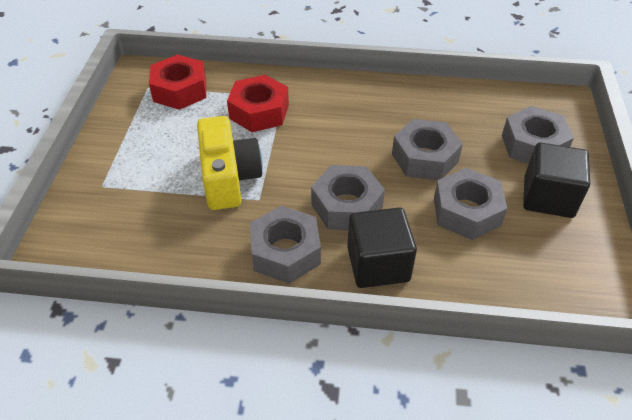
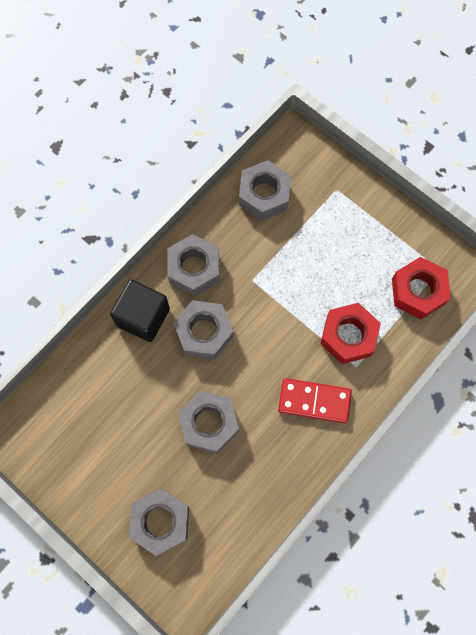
camera: 125 degrees right, 25 degrees up
yellow camera [197,116,263,210] -> none
grey nut [434,168,507,240] -> grey nut moved to [239,160,291,221]
black cube [523,142,590,218] -> none
none -> red domino [278,378,352,424]

